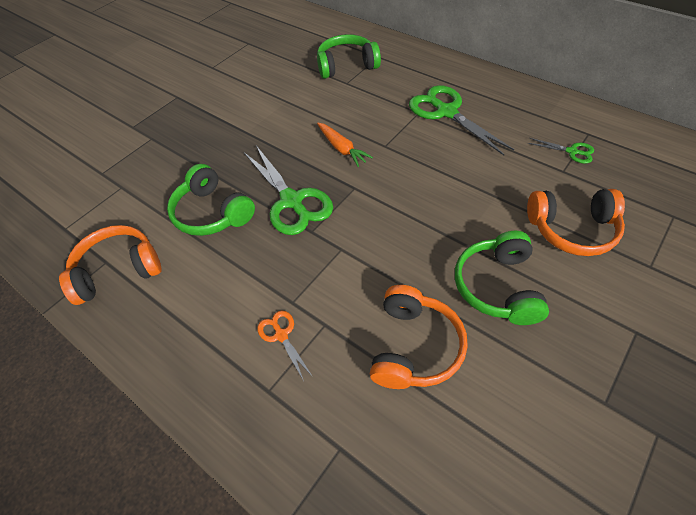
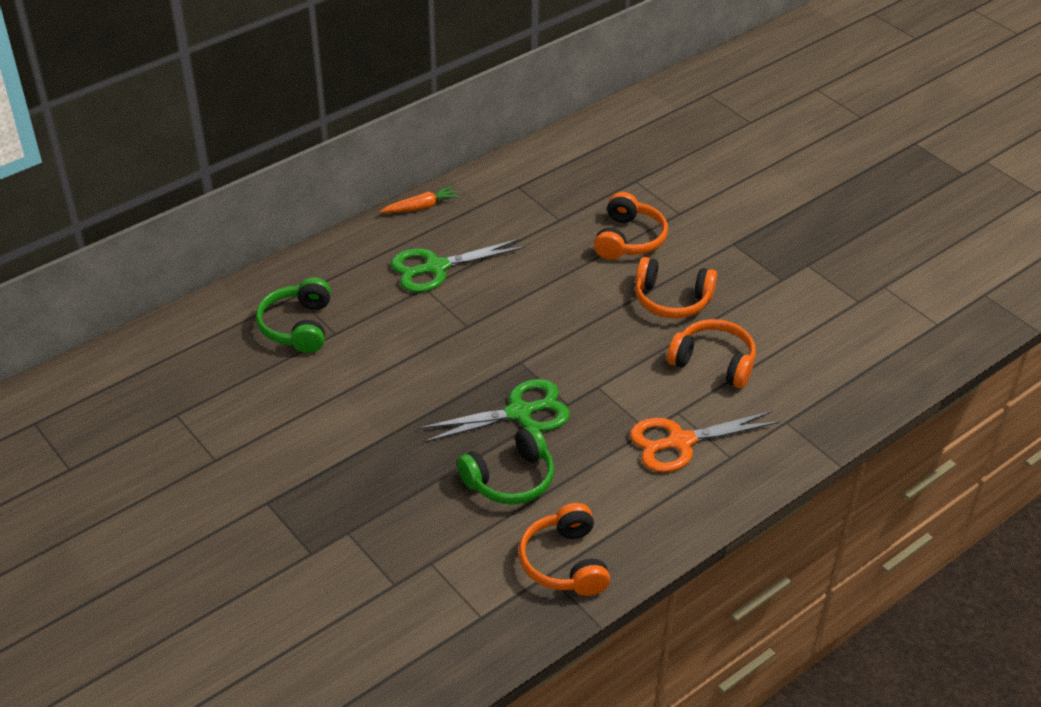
camera: 80 degrees left, 10 degrees down
orange scissors [257,311,313,381] -> orange scissors [630,411,780,473], size x2.06
orange carrot [317,123,373,167] -> orange carrot moved to [380,186,460,213]
green headphones [455,231,549,325] -> orange headphones [635,257,717,319]
green scissors [528,138,594,164] -> none

